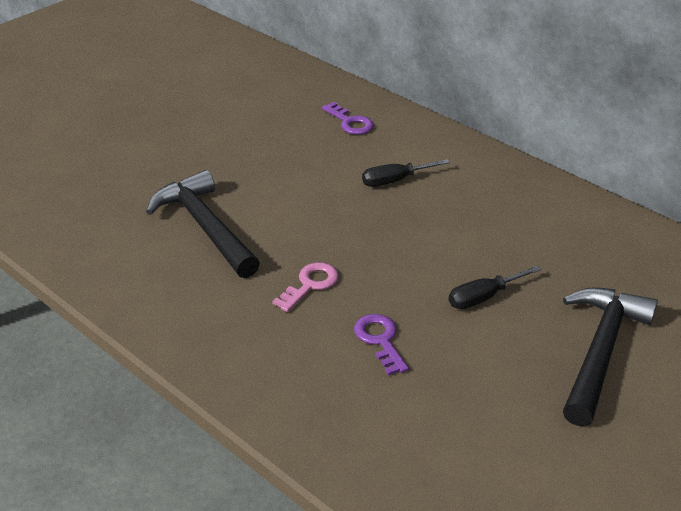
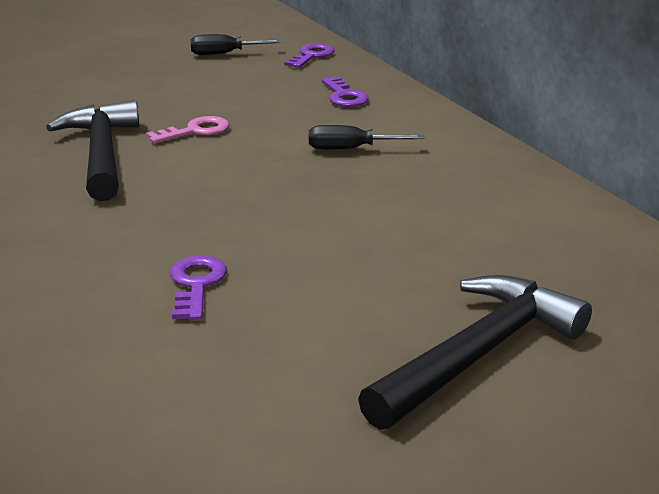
camera: 20 degrees right, 10 degrees down
pink key [272,262,339,312] -> pink key moved to [146,116,229,143]
black screwdriver [449,266,541,309] -> black screwdriver moved to [190,34,282,55]
none -> purple key [284,43,334,68]

